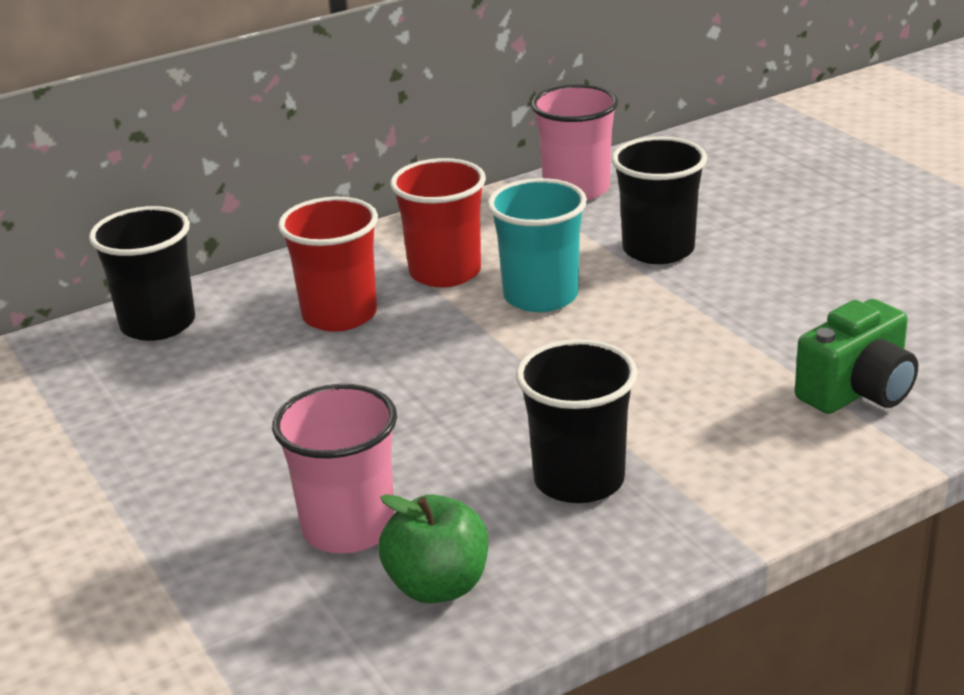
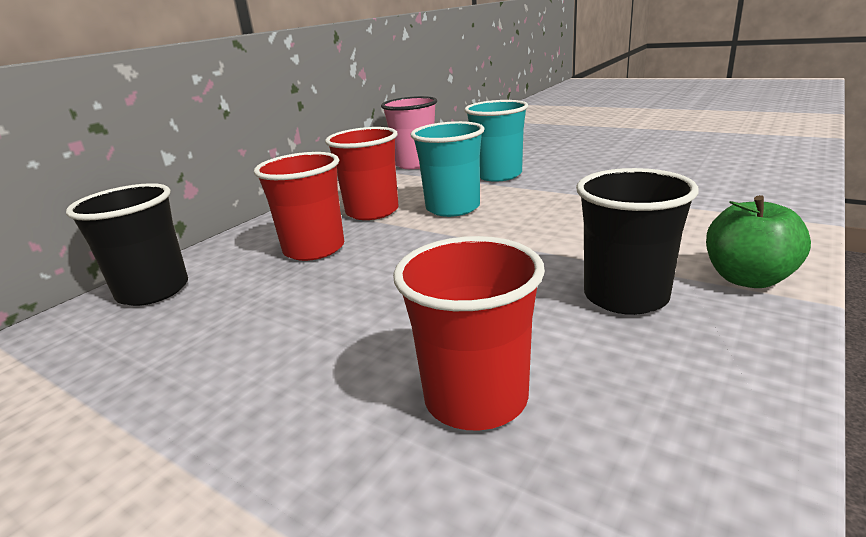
camera: 25 degrees left, 5 degrees down
pink cup [272,384,397,553] -> red cup [393,236,545,431]
green apple [379,494,488,603] -> green apple moved to [706,195,811,288]
black cup [612,137,707,264] -> turquoise cup [464,100,528,182]
green camera [795,299,918,414] -> none

